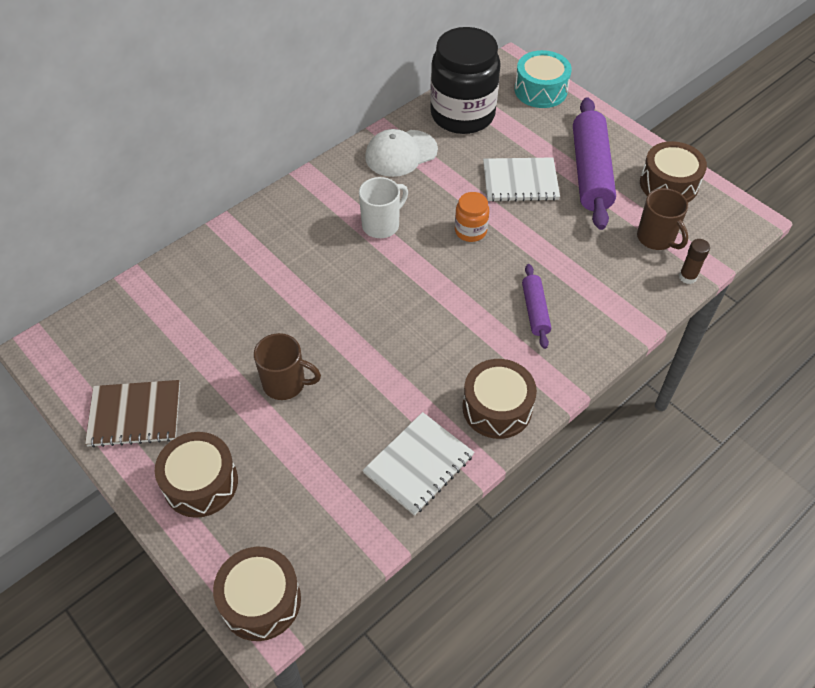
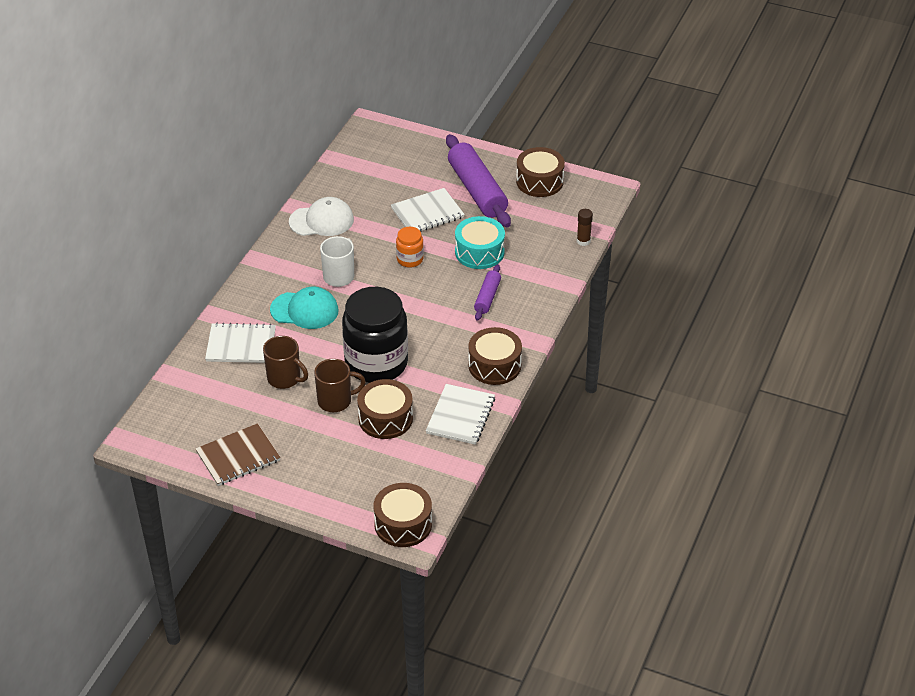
camera: 25 degrees left, 10 degrees down
brown drum [155,432,238,518] -> brown drum moved to [357,379,413,439]
white cap [365,129,438,177] -> white cap turned 135 degrees counterclockwise [289,197,354,236]
black jar [430,27,501,134] -> black jar moved to [342,287,408,383]
turquoise drum [514,50,572,108] -> turquoise drum moved to [455,216,505,269]
purple rolling pin [522,264,551,349] -> purple rolling pin turned 45 degrees clockwise [474,264,501,321]
brown mug [637,188,688,250] -> brown mug moved to [263,336,308,389]
none -> white notebook [205,323,276,363]
none -> turquoise cap [270,287,339,329]

